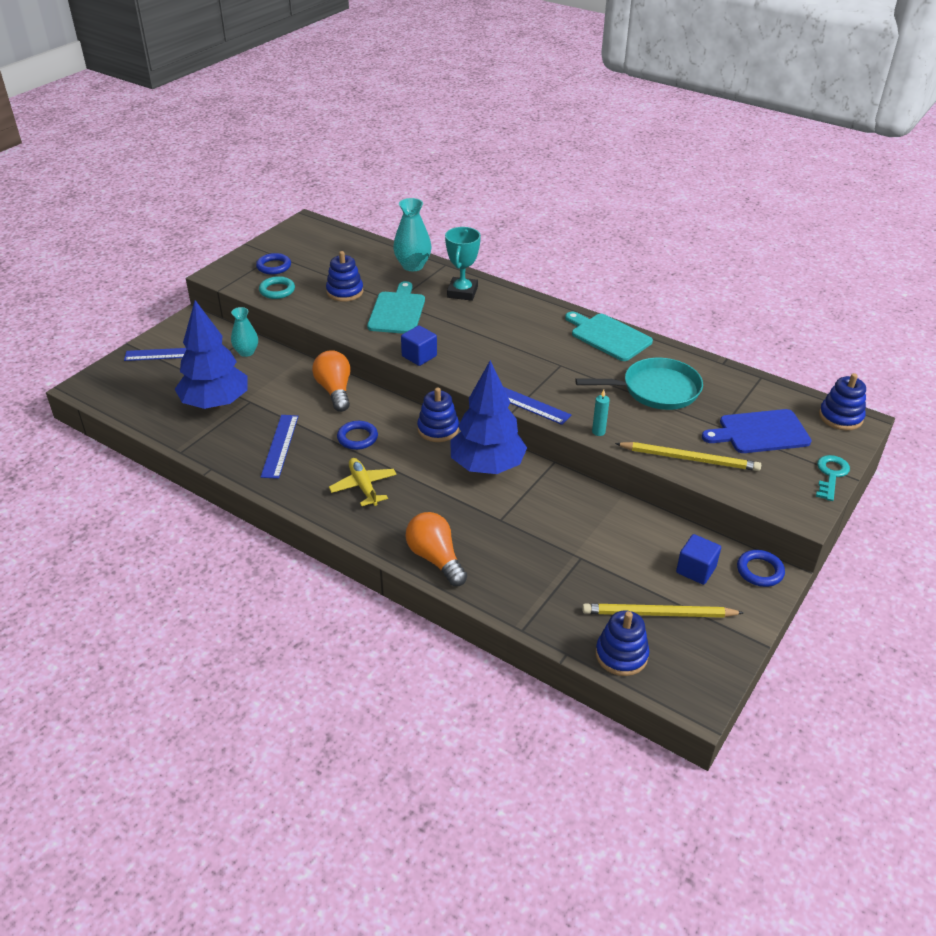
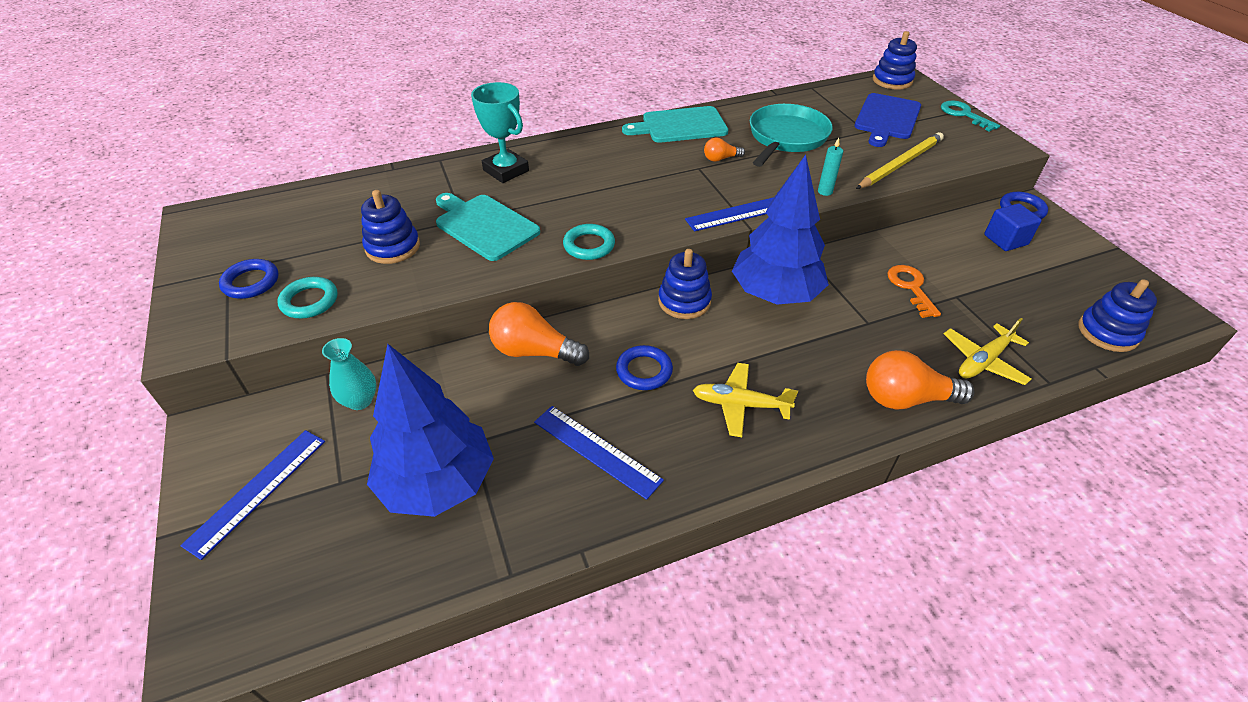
camera: 55 degrees left, 5 degrees up
turquoise vase [393,198,431,271] -> none
blue cube [401,325,437,366] -> turquoise ring [563,224,615,260]
yellow pencil [582,603,744,618] -> none
none -> orange light bulb [704,138,745,162]
none -> orange key [887,265,941,318]
none -> yellow plane [944,318,1031,385]

